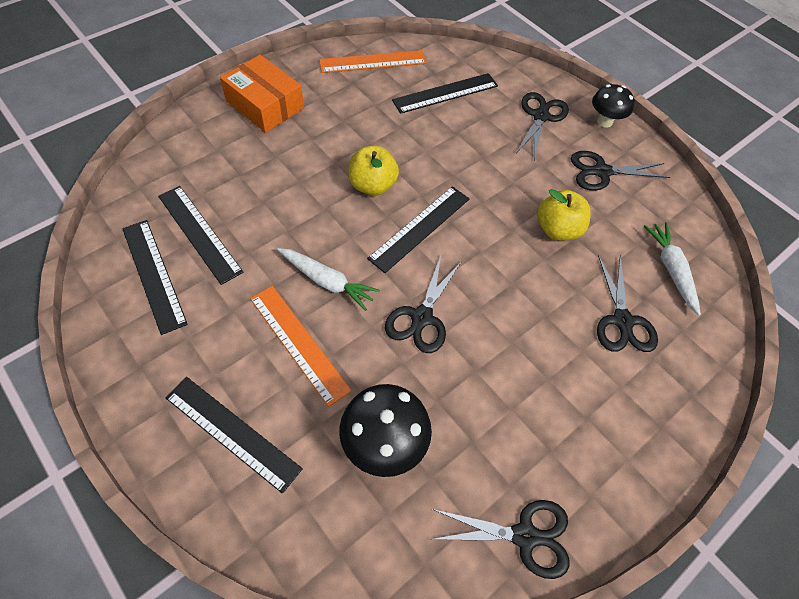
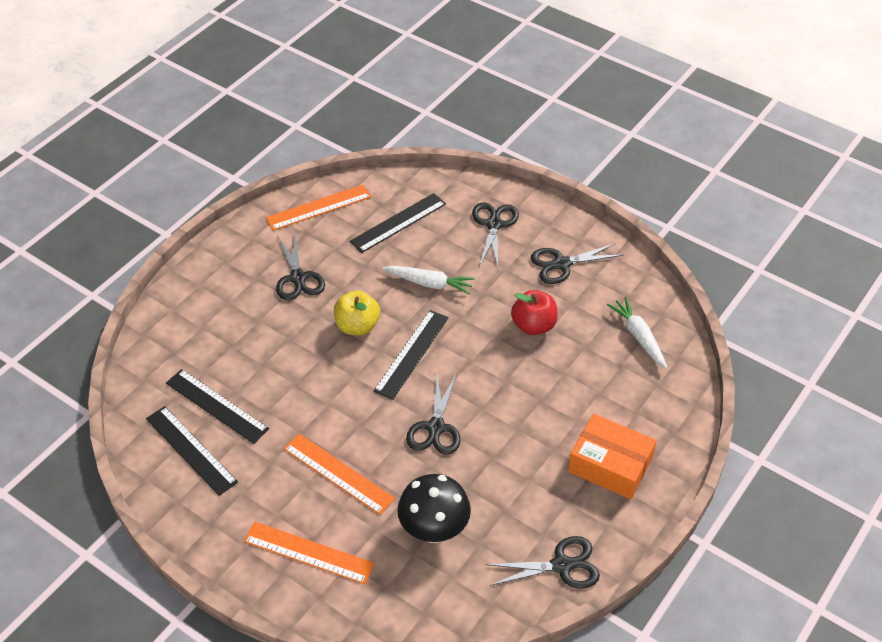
camera: 10 degrees left, 10 degrees down
black ruler [166,377,303,494] -> orange ruler [244,522,375,584]
orange box [220,55,304,133] -> orange box moved to [568,414,657,499]
white carrot [277,248,380,311] -> white carrot moved to [382,265,475,294]
yellow apple [538,189,591,240] -> red apple [511,290,558,335]
black mushroom [592,84,635,127] -> none
black scissors [597,255,658,352] -> black scissors moved to [276,234,325,301]

